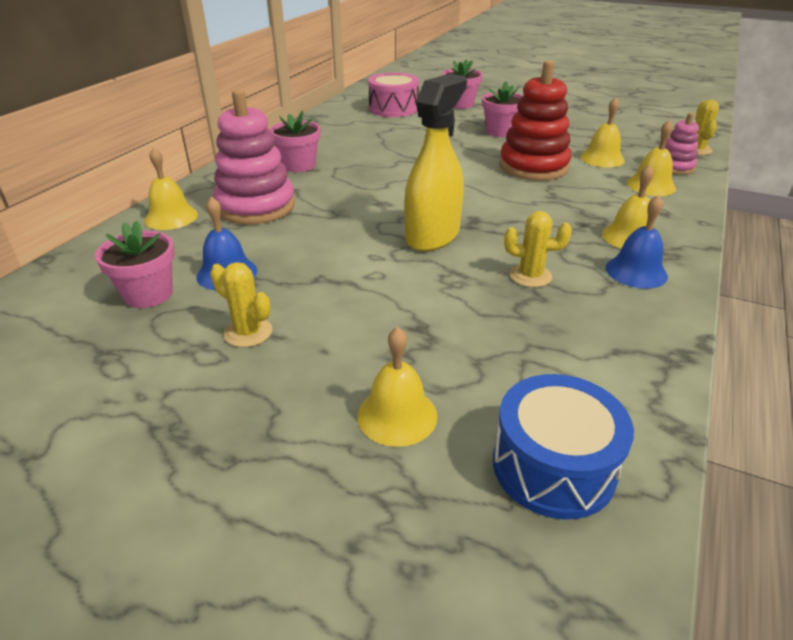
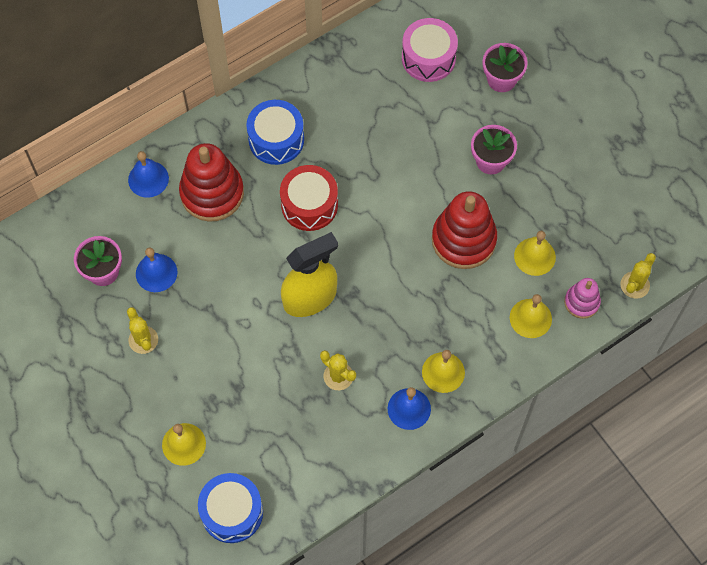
camera: 30 degrees right, 30 degrees up
yellow bell [144,147,198,230] -> blue bell [128,151,169,197]
pink stacking toy [213,89,295,224] -> red stacking toy [179,143,244,222]
pink flower pot [270,110,321,172] -> blue drum [246,100,304,165]
none -> red drum [280,165,338,231]

